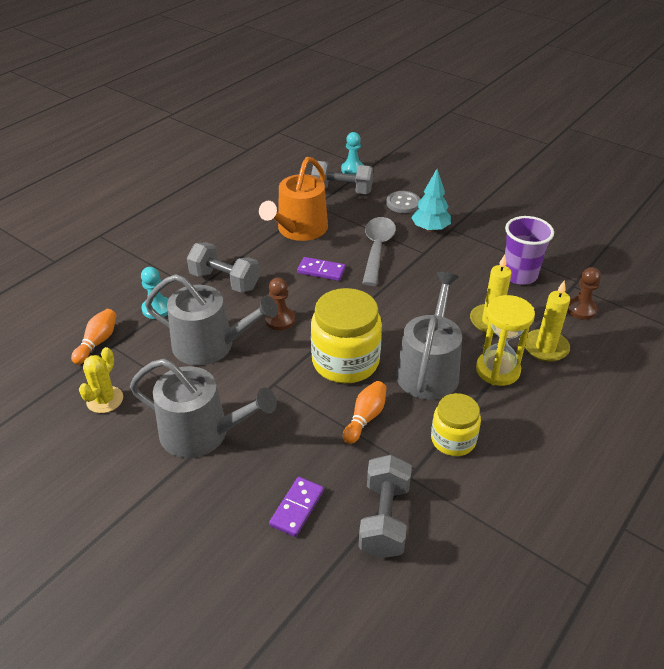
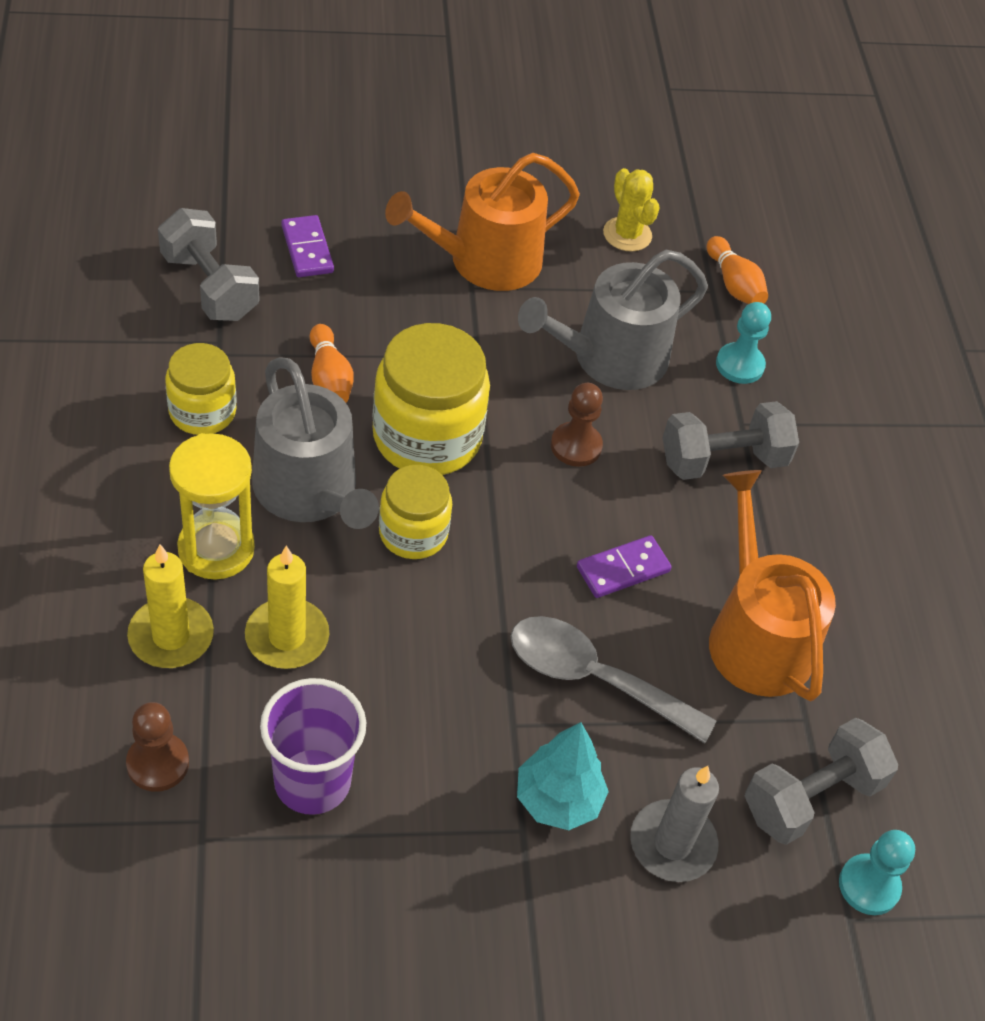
camera: 130 degrees right, 10 degrees up
grey watering can [130,359,277,458] -> orange watering can [385,153,580,291]
grey spoon [362,217,396,286] -> grey spoon turned 150 degrees clockwise [511,616,716,744]
grey button [386,191,420,213] -> grey candle [630,766,719,882]
none -> yellow jar [379,465,452,559]

